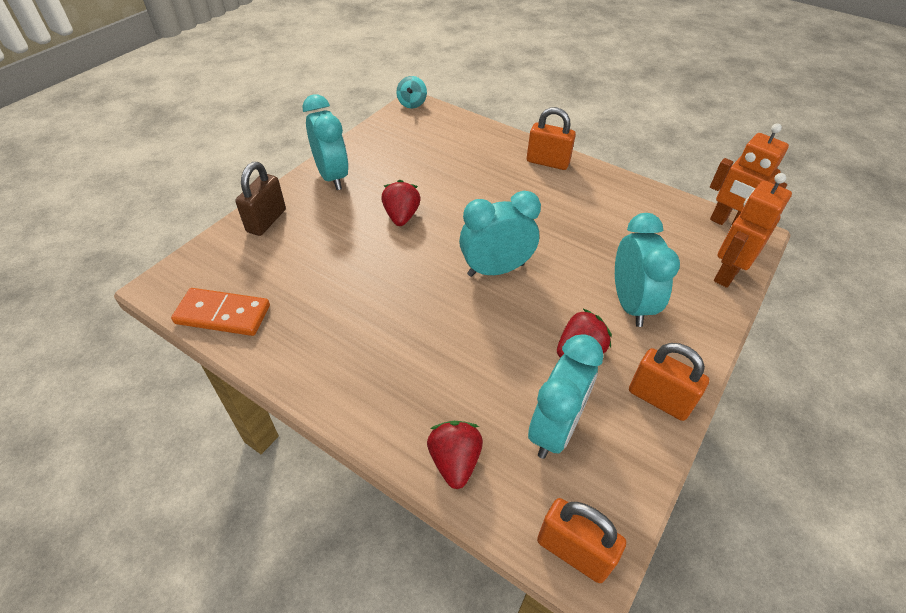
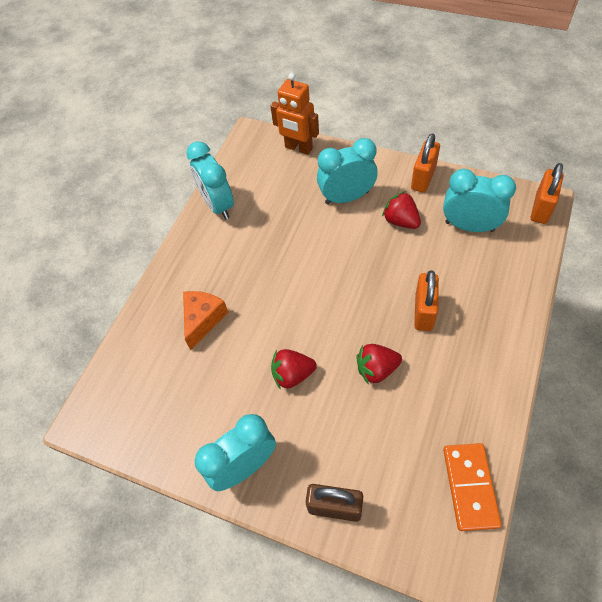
camera: 95 degrees left, 10 degrees up
turquoise spinning top [396,76,427,108] -> none
red strawberry [427,421,483,489] -> red strawberry moved to [356,344,402,384]
turquoise clock [459,191,541,277] -> turquoise clock moved to [186,141,234,220]
orange padlock [527,107,576,170] -> orange padlock moved to [414,270,439,331]
orange robot [710,123,789,227] -> none
none -> orange cheese [183,291,229,350]

